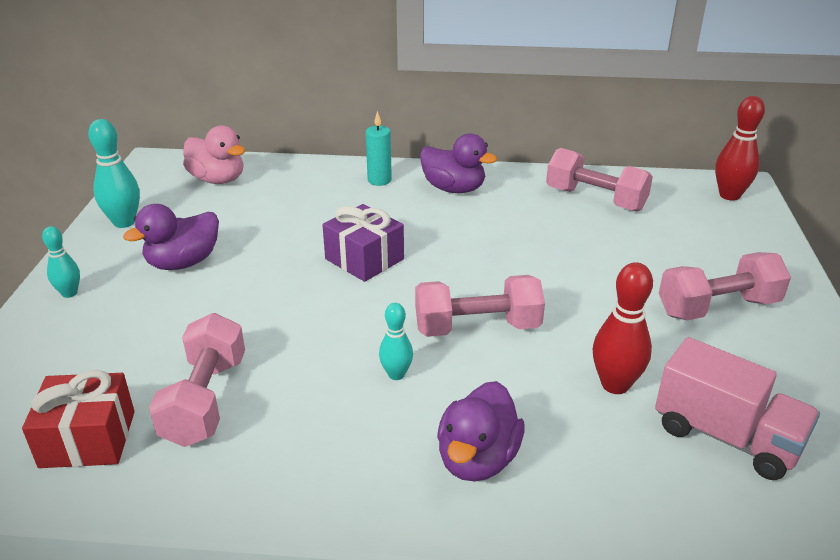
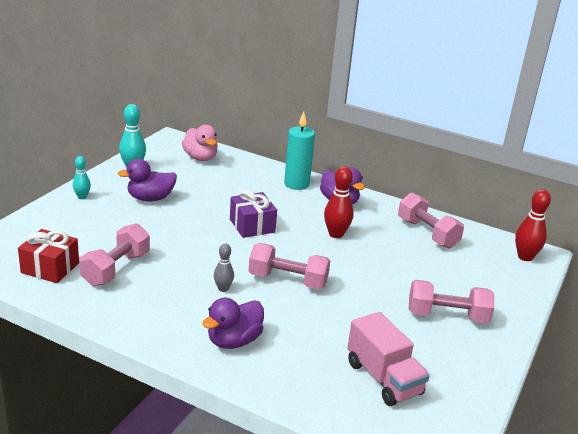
camera: 20 degrees right, 5 degrees down
turquoise candle [366,111,392,186] -> turquoise candle [284,112,315,190], size x1.58
turquoise bowling pin [379,303,413,380] -> grey bowling pin [214,244,234,292]
red bowling pin [593,262,653,394] -> red bowling pin moved to [324,166,354,238]

